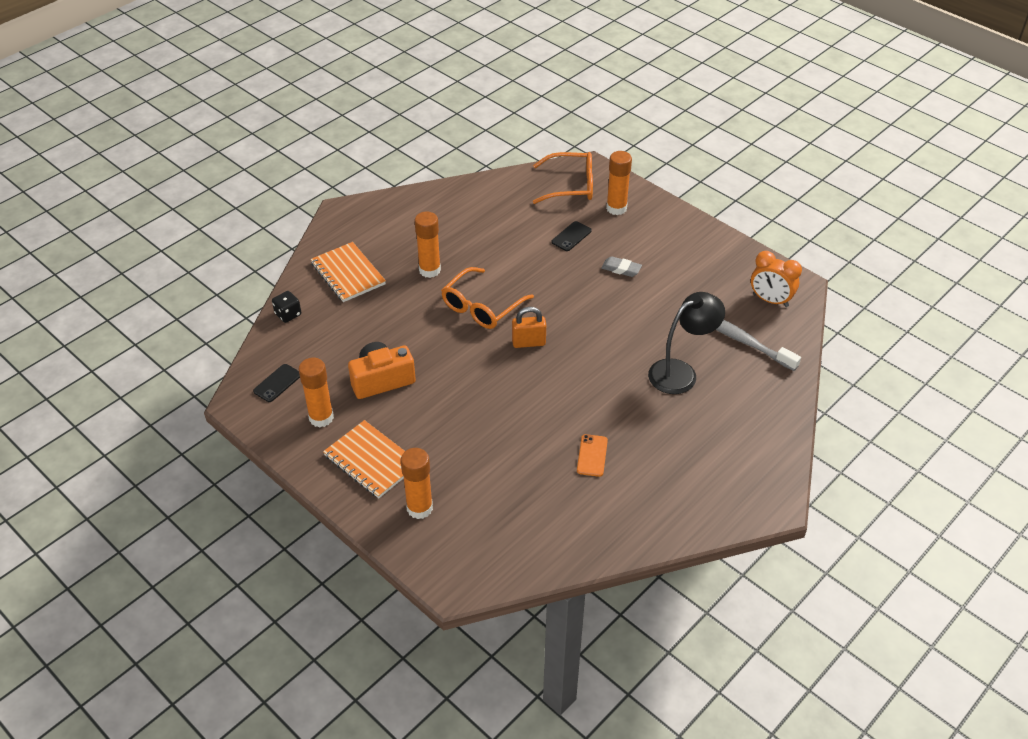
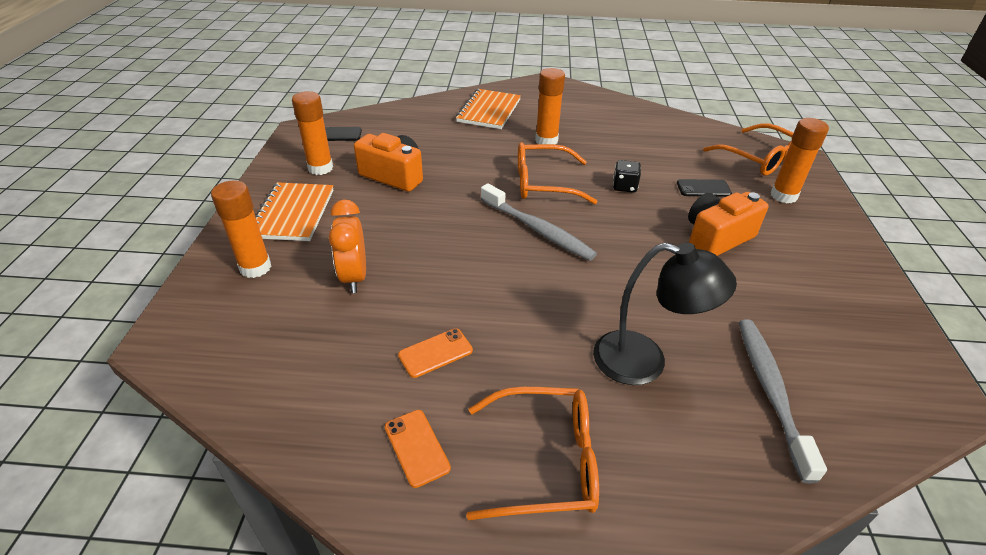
camera: 50 degrees right, 5 degrees down
black dice [272,291,301,323] -> black dice moved to [613,160,641,193]
orange padlock [512,307,546,348] -> grey toothbrush [481,183,597,261]
grey eraser [601,256,642,277] -> orange camera [688,192,769,256]
orange clock [751,251,802,307] -> orange clock moved to [329,199,366,293]
none -> orange phone [385,410,451,488]
none -> orange glasses [466,387,599,520]

